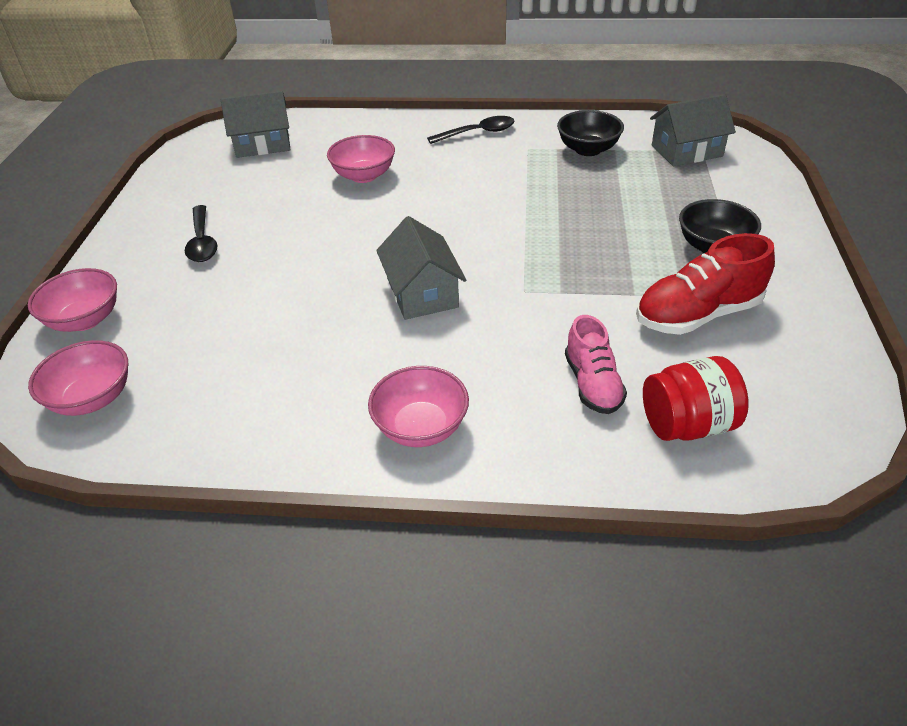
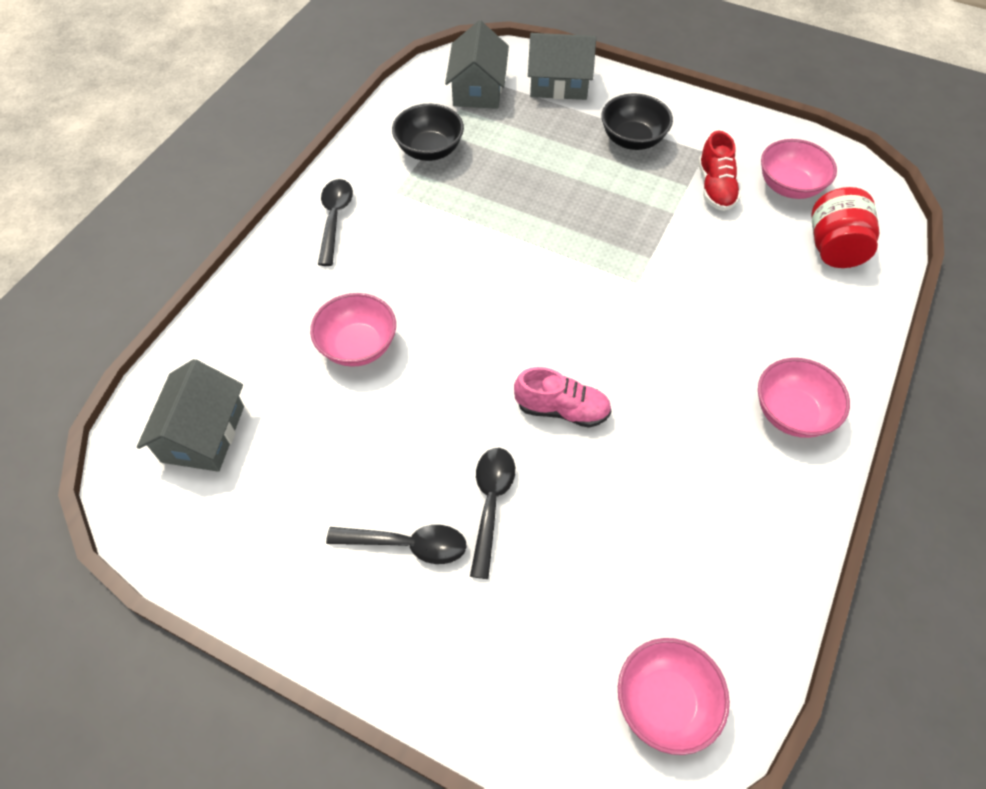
camera: 70 degrees left, 15 degrees up
pink bowl [28,268,117,332] -> pink bowl moved to [761,139,837,199]
grey house [376,216,466,320] -> grey house moved to [528,33,596,100]
pink shoe [565,315,627,414] -> pink shoe moved to [514,367,611,428]
red shoe [636,233,775,335] -> red shoe [698,131,741,211], size x0.66
none -> black spoon [470,448,515,579]

